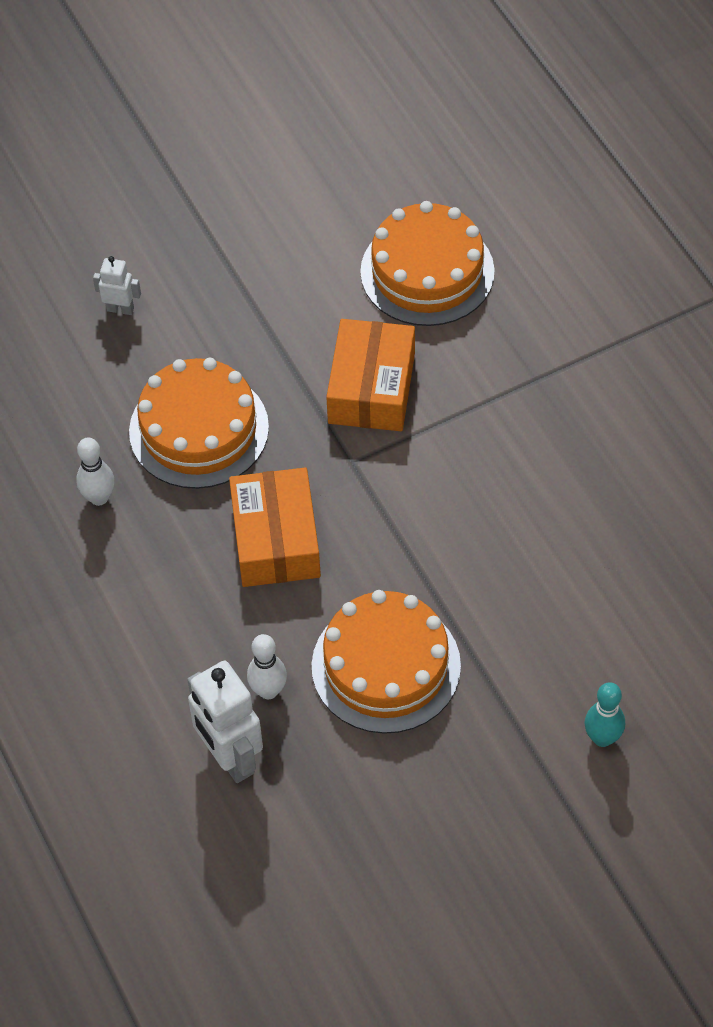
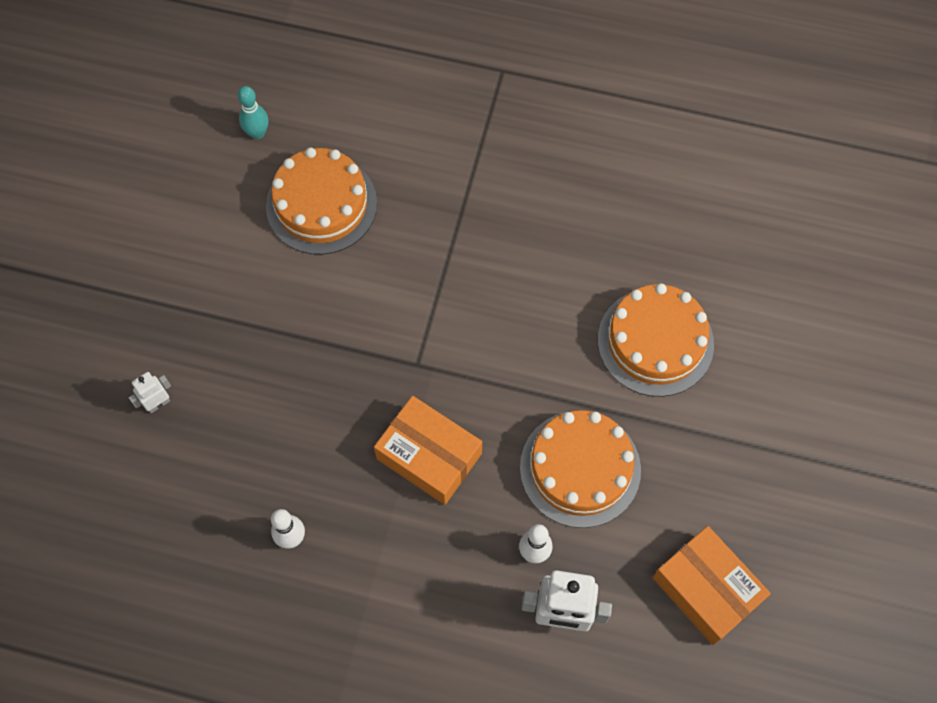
camera: 50 degrees left, 10 degrees up
orange cake [129,358,269,489] -> orange cake moved to [598,283,714,397]
orange box [326,319,415,431] -> orange box moved to [653,526,771,645]
turquoise bowling pin [585,682,625,747] -> turquoise bowling pin moved to [238,86,269,139]

